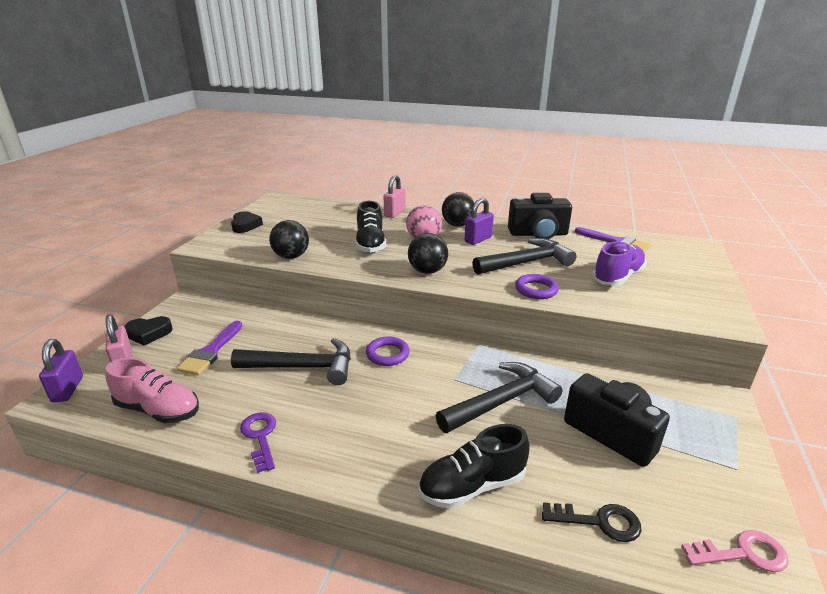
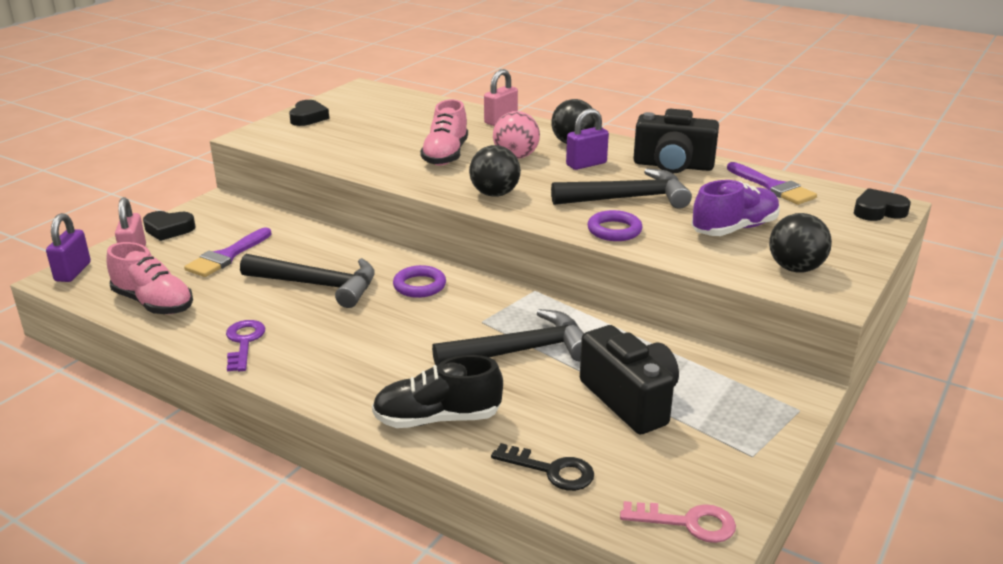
camera: 15 degrees right, 0 degrees up
black ball [269,220,309,259] -> black ball moved to [769,213,832,273]
black shoe [355,201,386,253] -> pink shoe [420,99,468,166]
none -> black heart [854,188,911,221]

